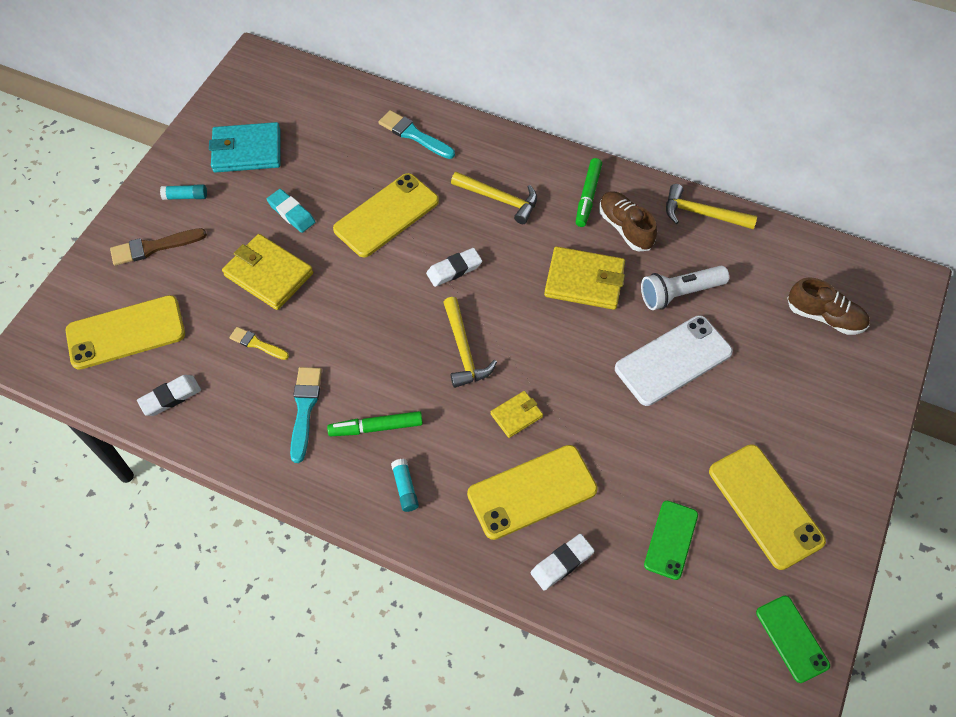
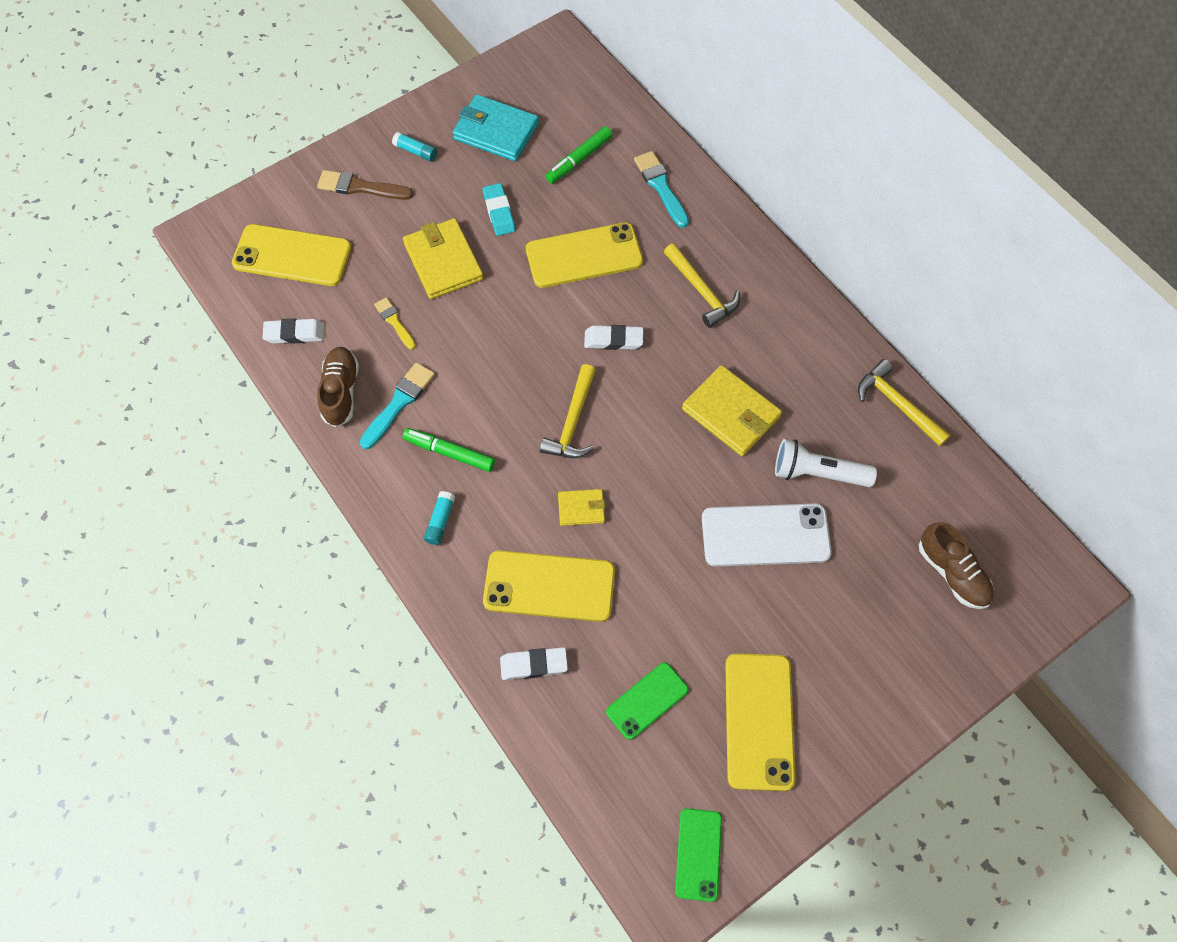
camera: 30 degrees right, 5 degrees up
green marker [576,158,602,227] -> green marker moved to [545,126,612,184]
brown shoe [599,191,657,252] -> brown shoe moved to [317,347,359,427]

